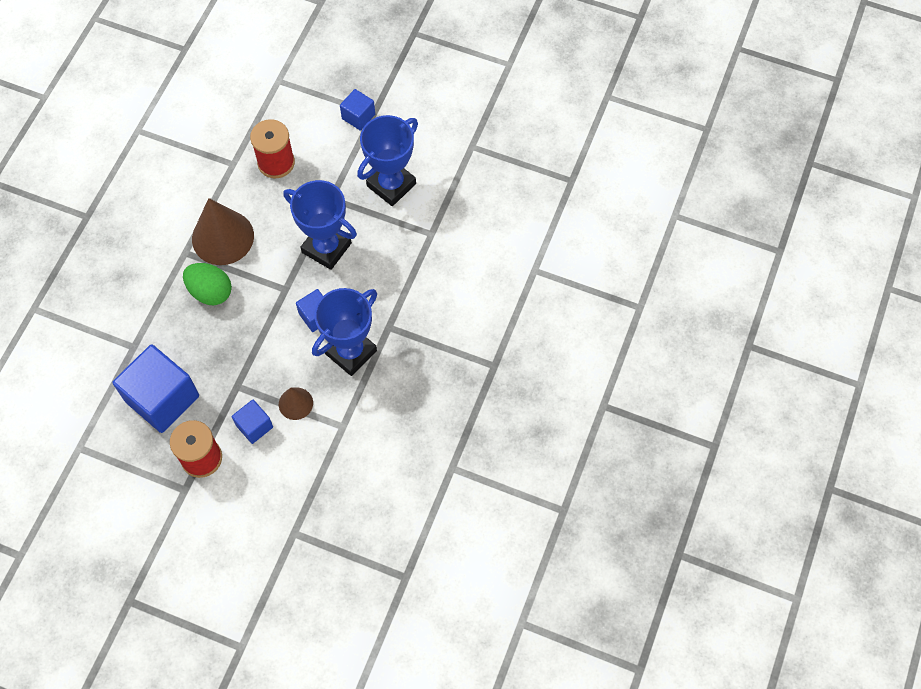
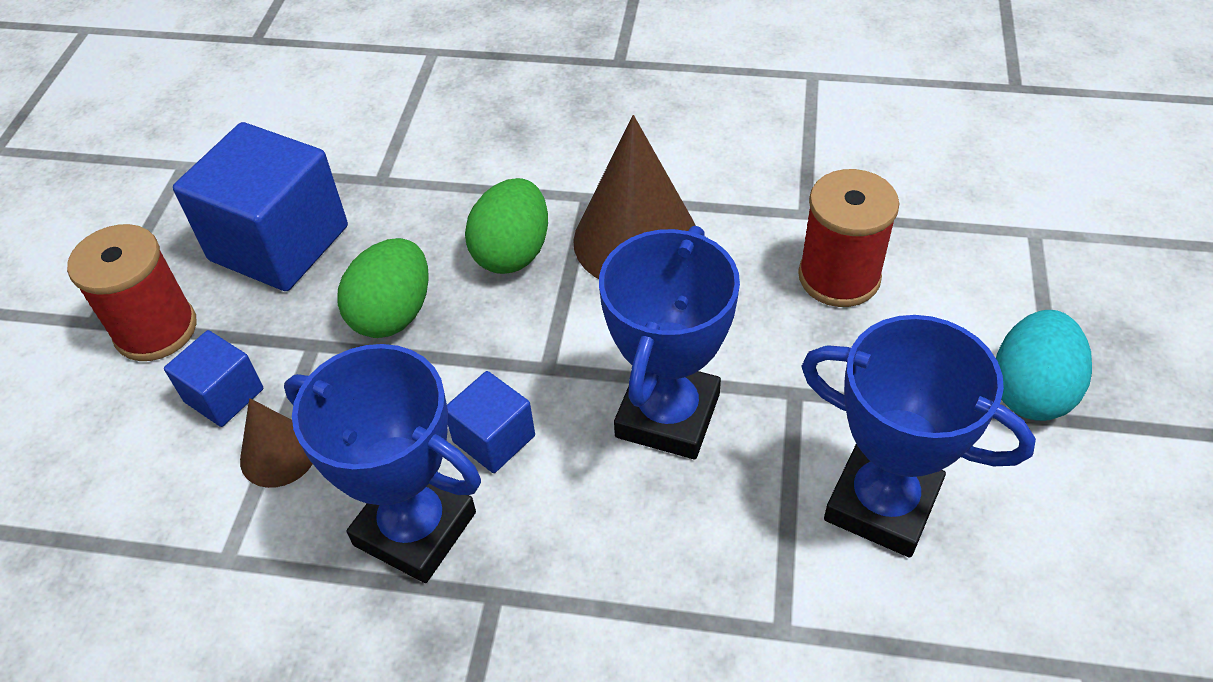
camera: 80 degrees right, 15 degrees down
blue cube [340,89,375,131] -> turquoise egg [996,310,1092,421]
none -> green egg [337,238,429,338]

